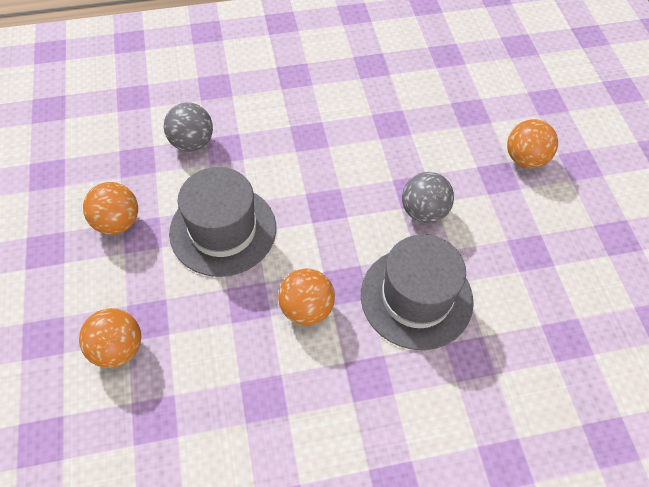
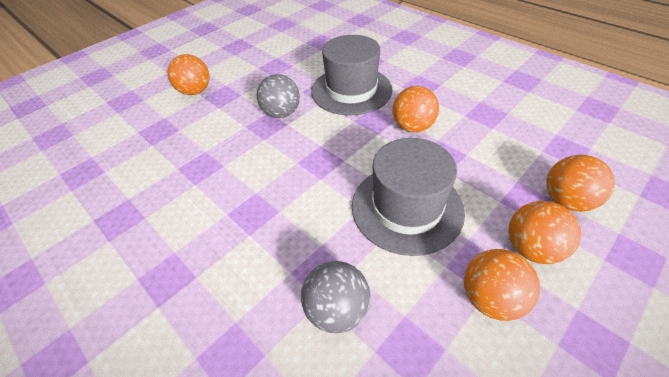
camera: 120 degrees left, 10 degrees down
none -> orange ball [508,201,581,264]

